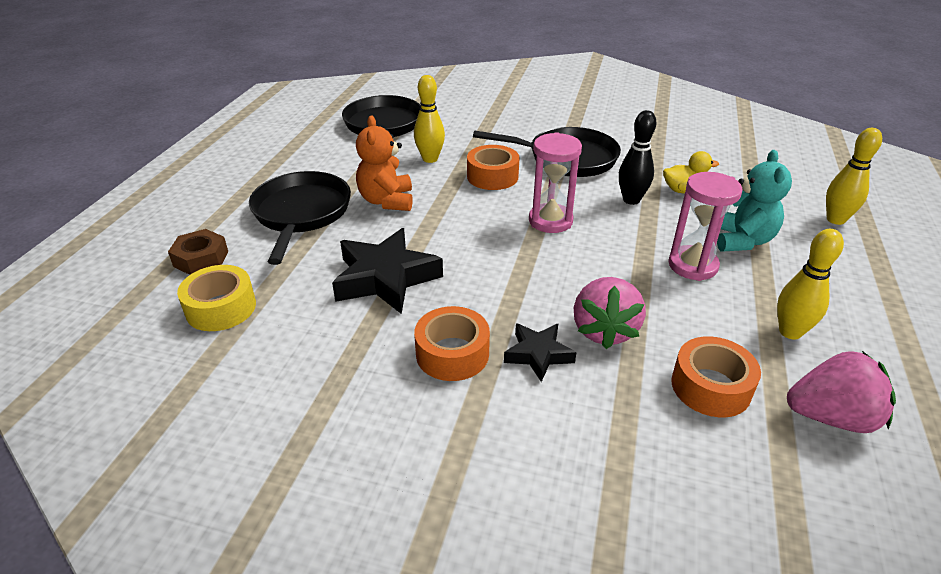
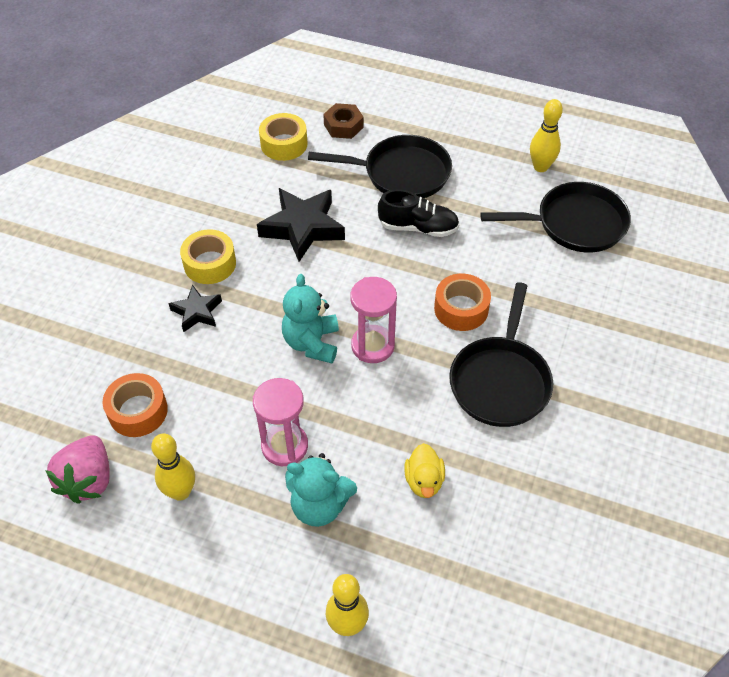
camera: 95 degrees right, 15 degrees up
orange teddy bear [356,116,413,211] -> black shoe [378,190,460,237]
yellow bowling pin [414,75,445,163] -> yellow bowling pin moved to [530,99,563,172]
orange tape [414,306,490,381] -> yellow tape [180,229,236,284]
pink strawberry [574,277,646,349] -> none
black bowling pin [619,110,657,205] -> none
none -> turquoise teddy bear [282,274,339,363]

